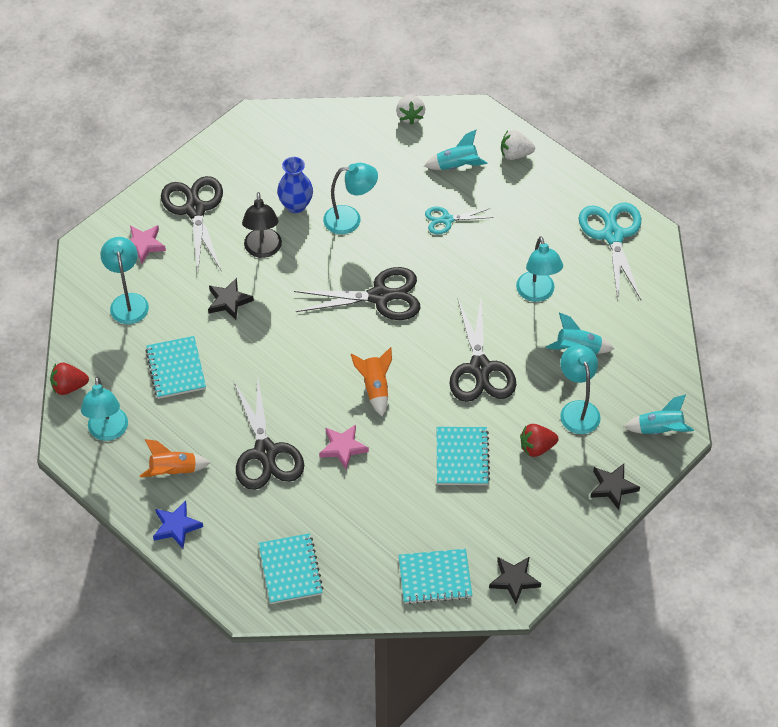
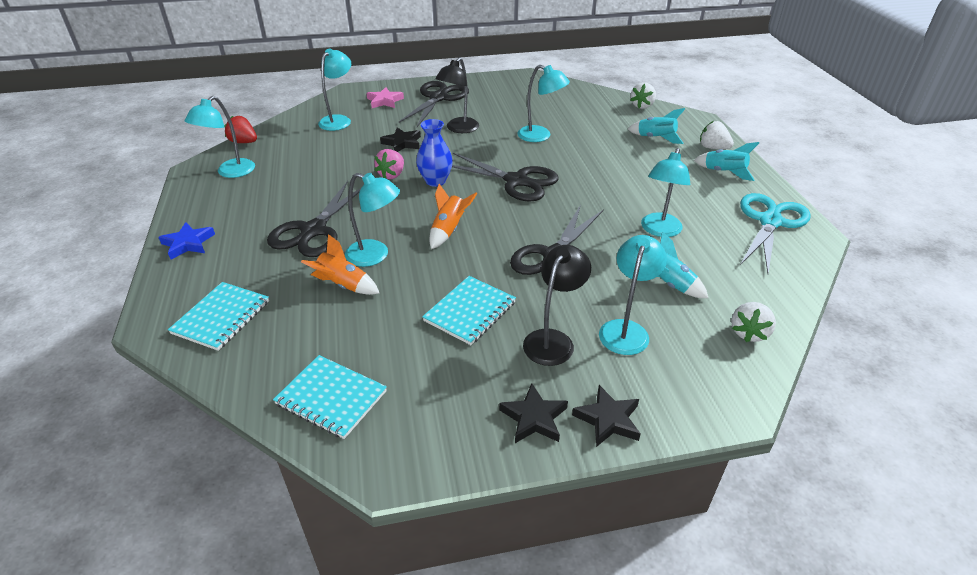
camera: 35 degrees right, 15 degrees down
orange rocket [140,439,211,477] -> orange rocket moved to [301,234,379,295]
turquoise notebook [145,336,206,399] -> none
blue vase [277,157,313,213] -> blue vase moved to [416,119,453,187]
pink star [319,424,369,469] -> turquoise lamp [345,173,400,267]
turquoise scissors [425,207,494,234] -> none
black star [489,556,541,604] -> black star moved to [499,383,568,443]
red strawberry [520,424,559,457] -> black lamp [523,245,591,366]
turquoise rocket [624,394,694,435] -> turquoise rocket moved to [694,142,759,181]
none -> pink strawberry [374,149,404,179]
none -> white strawberry [731,302,776,342]

